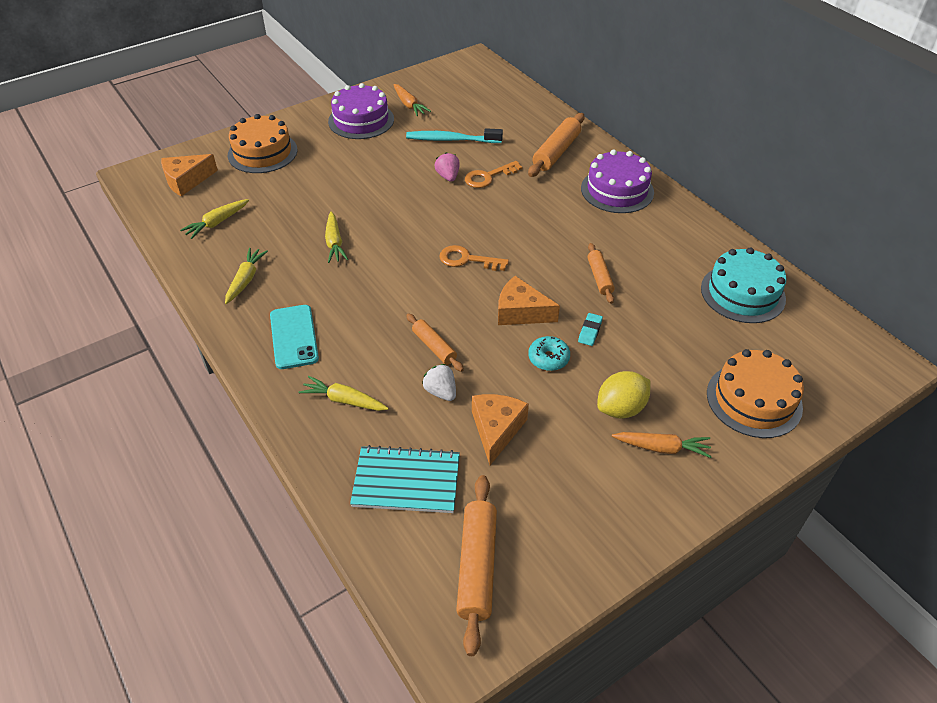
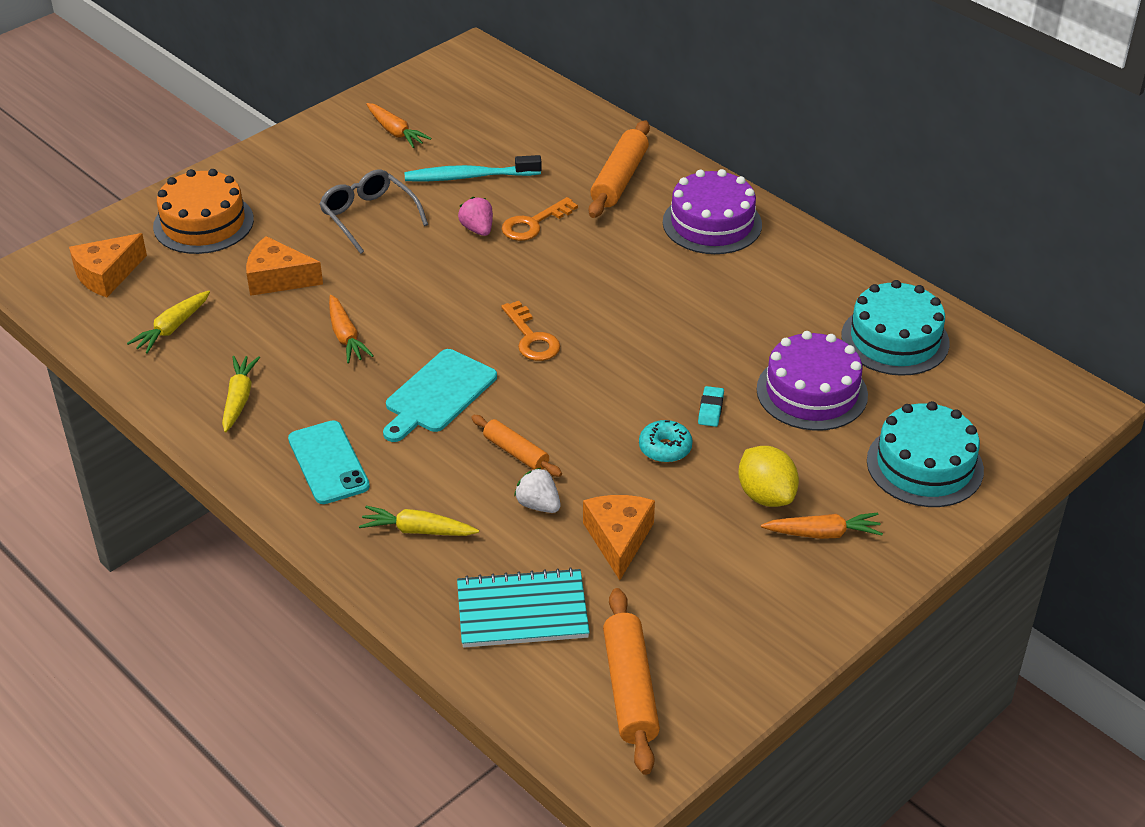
camera: 10 degrees left, 5 degrees down
yellow carrot [325,212,348,263] -> orange carrot [329,295,374,363]
purple cake [328,83,394,139] -> purple cake moved to [757,331,868,431]
orange key [440,245,509,271] -> orange key turned 120 degrees counterclockwise [501,301,560,361]
orange cheese [498,276,560,325] -> orange cheese moved to [246,236,323,296]
orange rolling pin [588,243,614,304] -> none
yellow lemon [597,371,651,419] -> yellow lemon turned 75 degrees counterclockwise [738,446,799,507]
orange cake [707,349,804,438] -> turquoise cake [867,401,984,507]
none -> grey glasses [319,169,428,254]
none -> turquoise cutting board [383,349,497,442]

